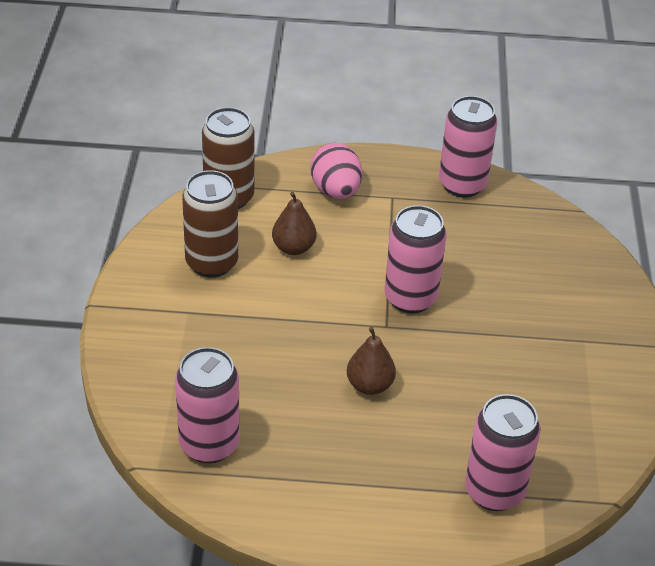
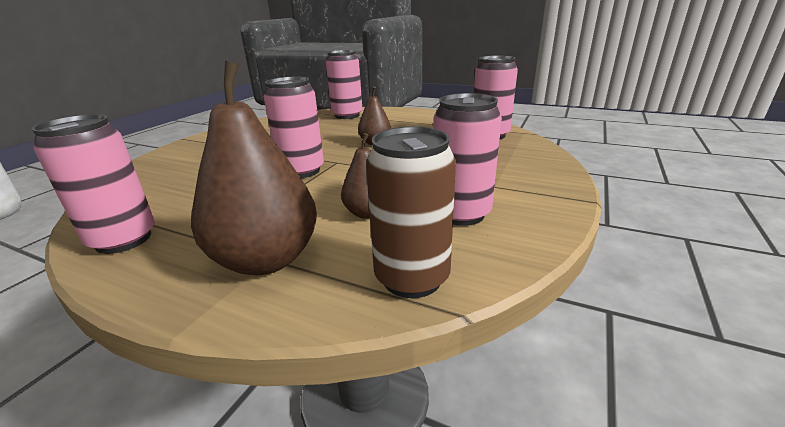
camera: 155 degrees left, 15 degrees down
brown can [182,170,238,278] -> pink can [433,93,502,226]
pink egg [311,143,362,199] -> brown pear [191,61,317,275]

